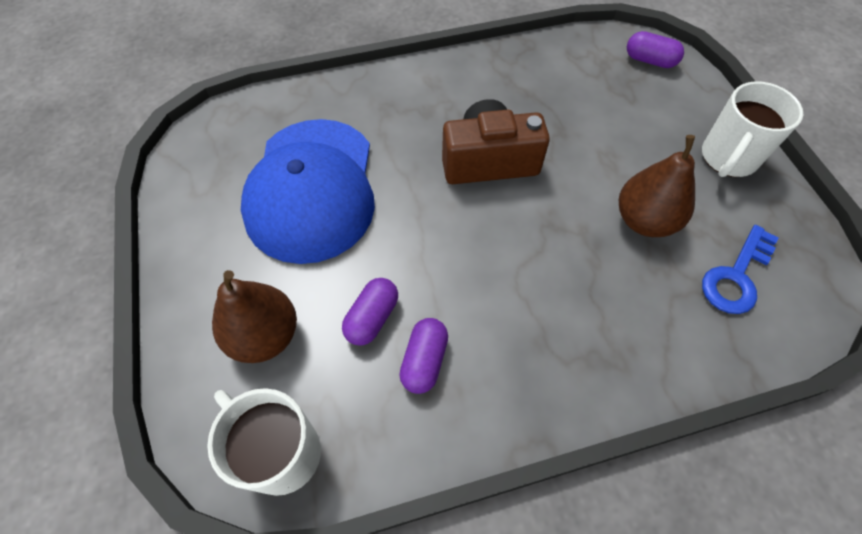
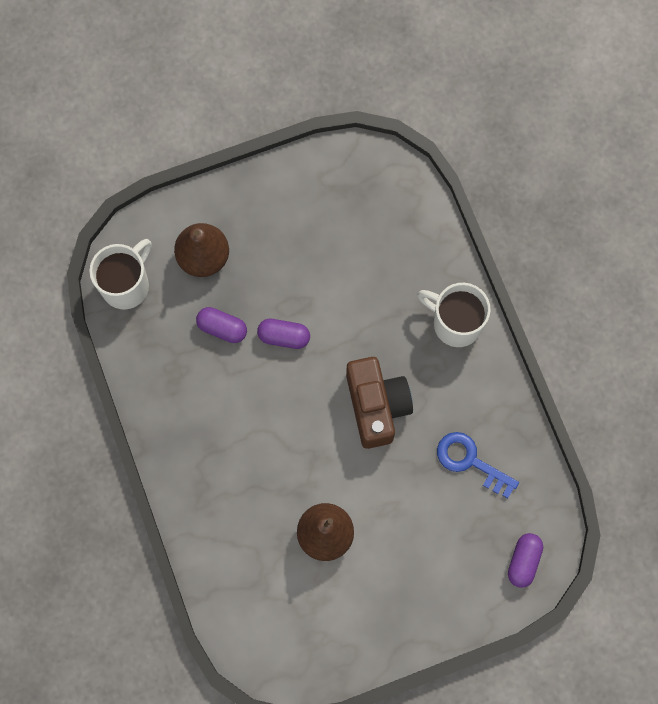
camera: 85 degrees right, 15 degrees up
blue cap [241,119,375,264] -> none
purple capsule [399,318,448,394] -> purple capsule moved to [257,319,310,349]
white mug [702,81,803,177] -> white mug moved to [417,283,491,347]
blue key [702,225,778,314] -> blue key moved to [437,432,519,498]

